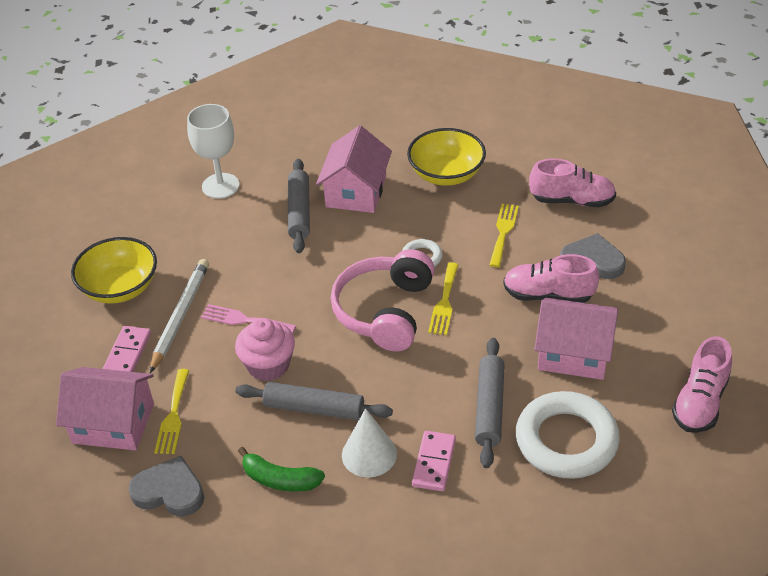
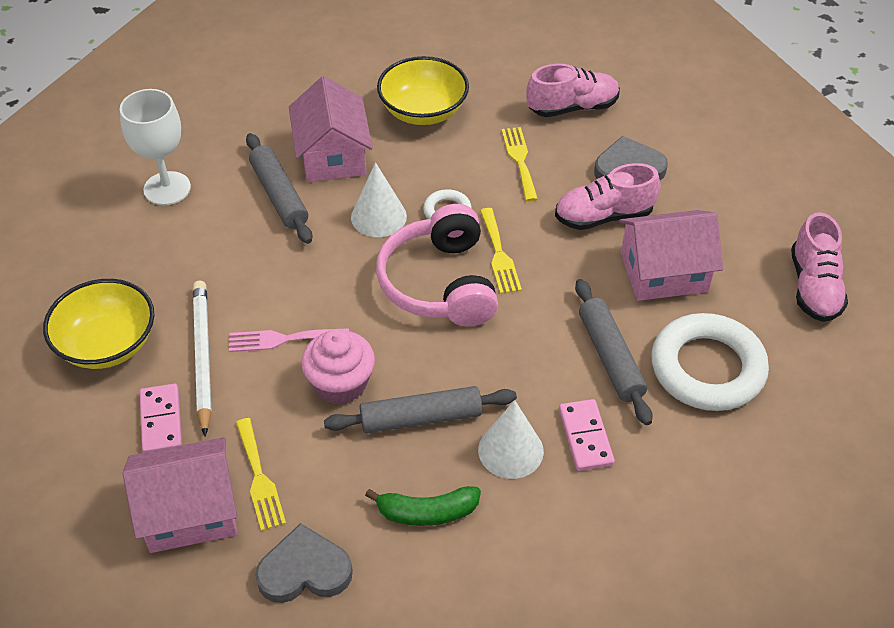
camera: 25 degrees left, 5 degrees up
none -> white cone [351,162,407,237]

